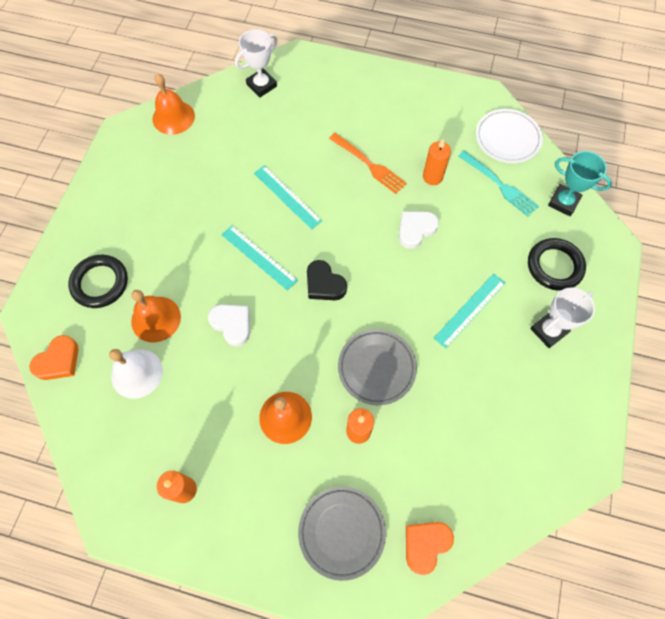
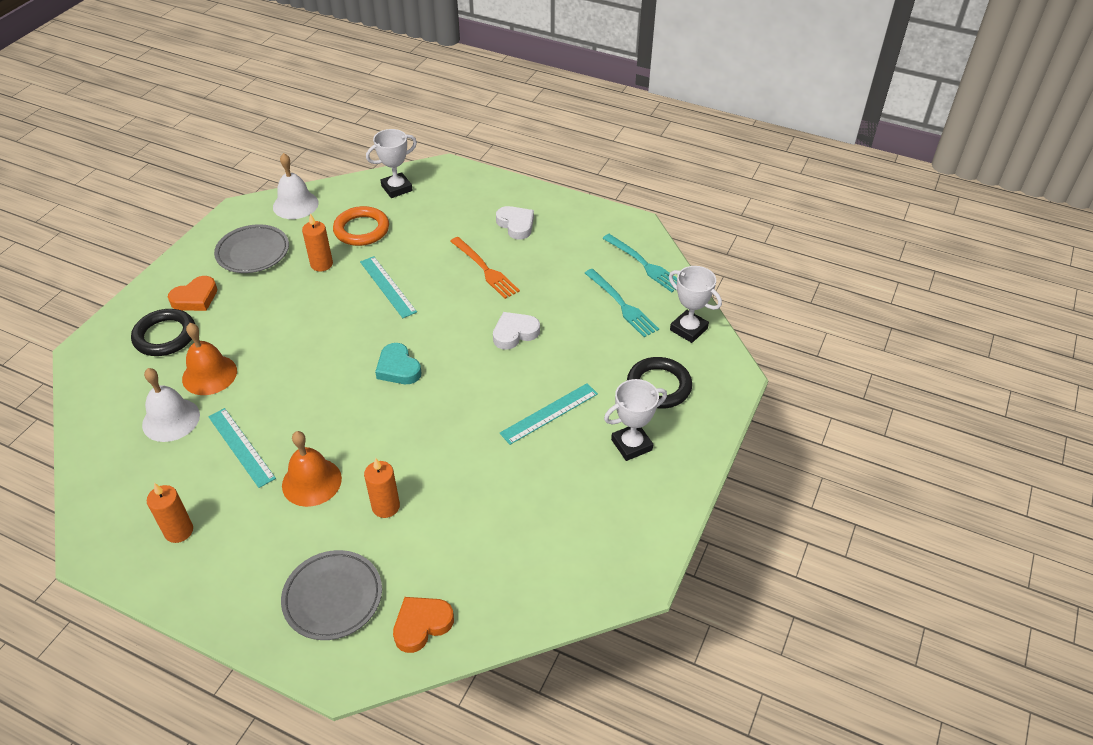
camera: 10 degrees right, 20 degrees down
orange heart [29,335,78,380] -> orange heart moved to [168,276,217,311]
orange bell [152,74,195,135] -> white bell [273,153,319,219]
white heart [208,304,250,347] -> white heart moved to [496,206,534,240]
turquoise ruler [221,225,298,291] -> turquoise ruler moved to [208,408,276,488]
black heart [307,260,347,300] -> turquoise heart [375,343,422,384]
grey plate [338,329,417,405] -> grey plate moved to [214,224,289,273]
orange candle [423,138,451,185] -> orange candle moved to [302,213,333,272]
white plate [476,109,543,163] -> turquoise fork [602,234,677,292]
turquoise trophy [548,151,612,216] -> white trophy [669,266,722,343]
none -> orange ring [333,206,389,246]

